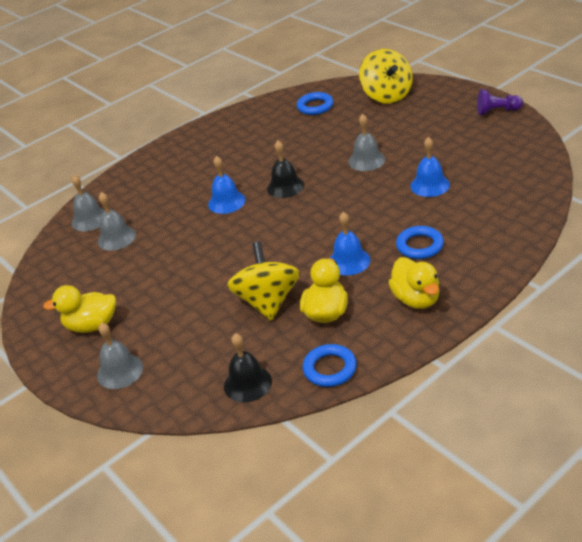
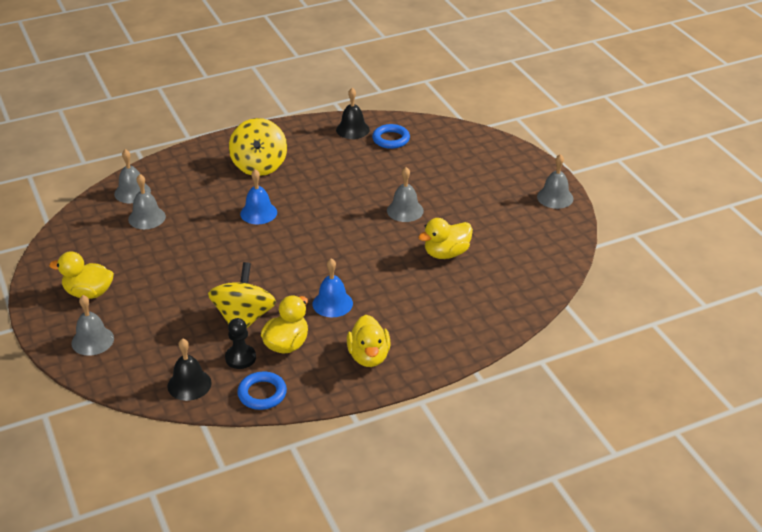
camera: 10 degrees right, 0 degrees up
black bell [267,141,304,198] -> black bell moved to [336,88,370,139]
yellow spinning top [359,49,413,104] -> yellow spinning top moved to [229,118,287,176]
blue ring [396,226,444,259] -> none
blue bell [410,137,450,197] -> yellow duck [418,218,473,259]
purple pawn [477,89,523,115] -> grey bell [537,154,573,209]
none -> black pawn [225,318,256,369]

